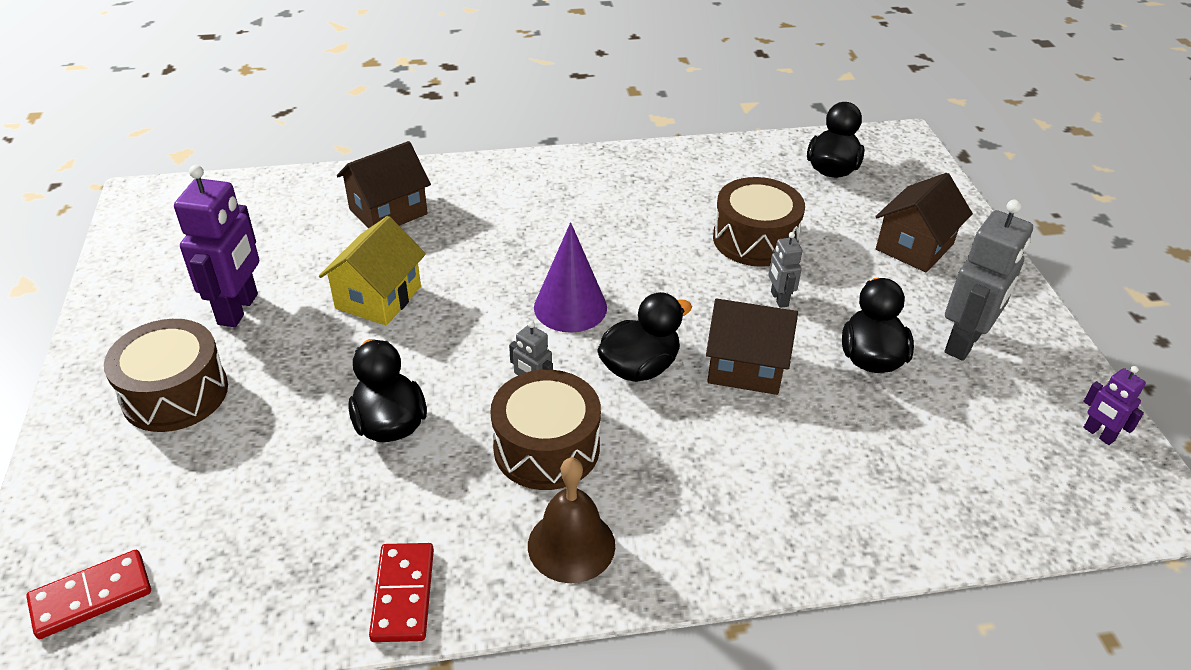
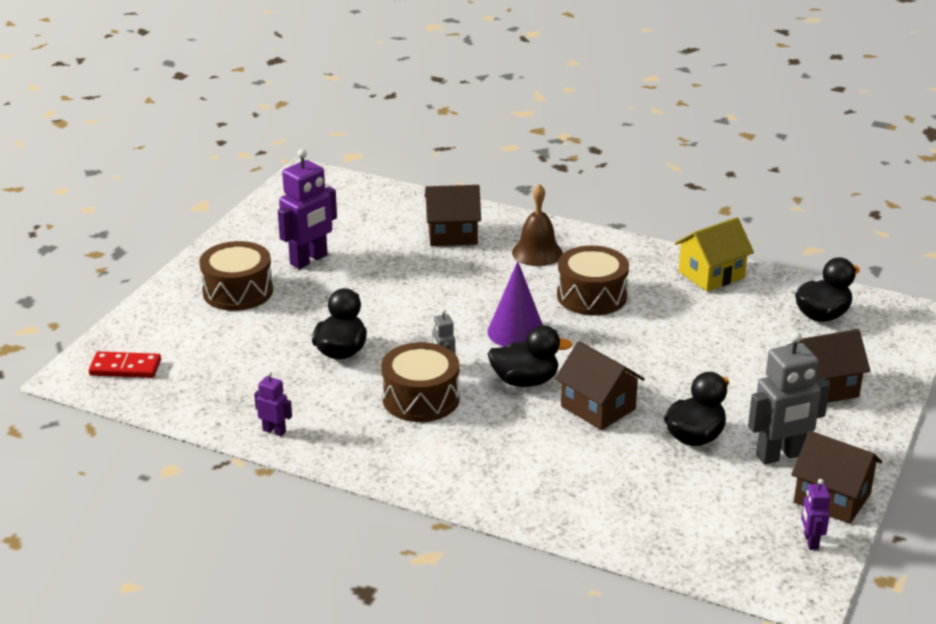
camera: 35 degrees right, 10 degrees down
yellow house [319,216,426,325] -> yellow house moved to [675,217,754,292]
red domino [369,543,434,642] -> purple robot [254,371,292,437]
brown bell [528,458,615,583] -> brown bell moved to [512,184,563,266]
brown drum [713,177,805,267] -> brown drum moved to [557,245,629,316]
grey robot [768,232,802,308] -> none
none -> brown house [792,431,882,524]

